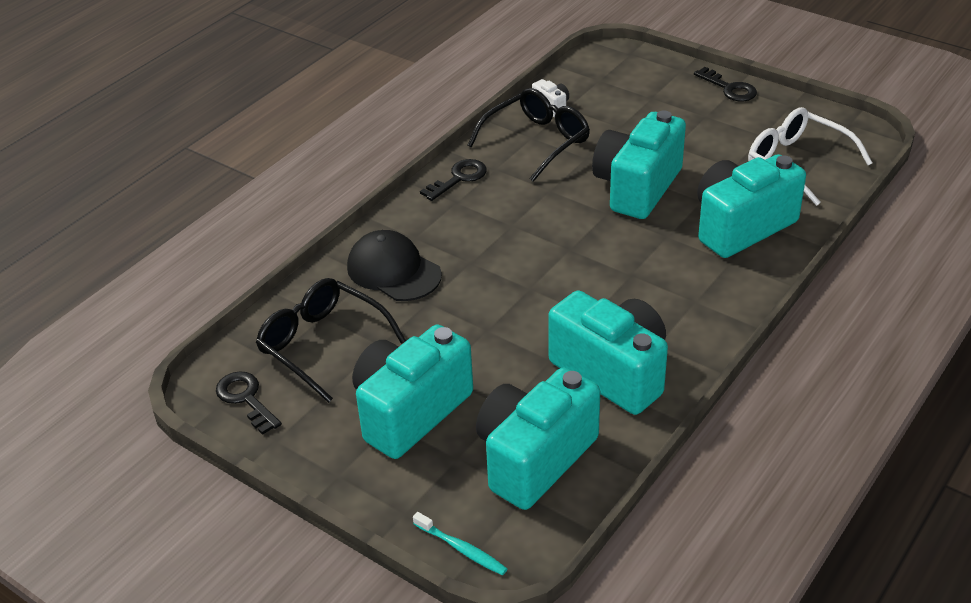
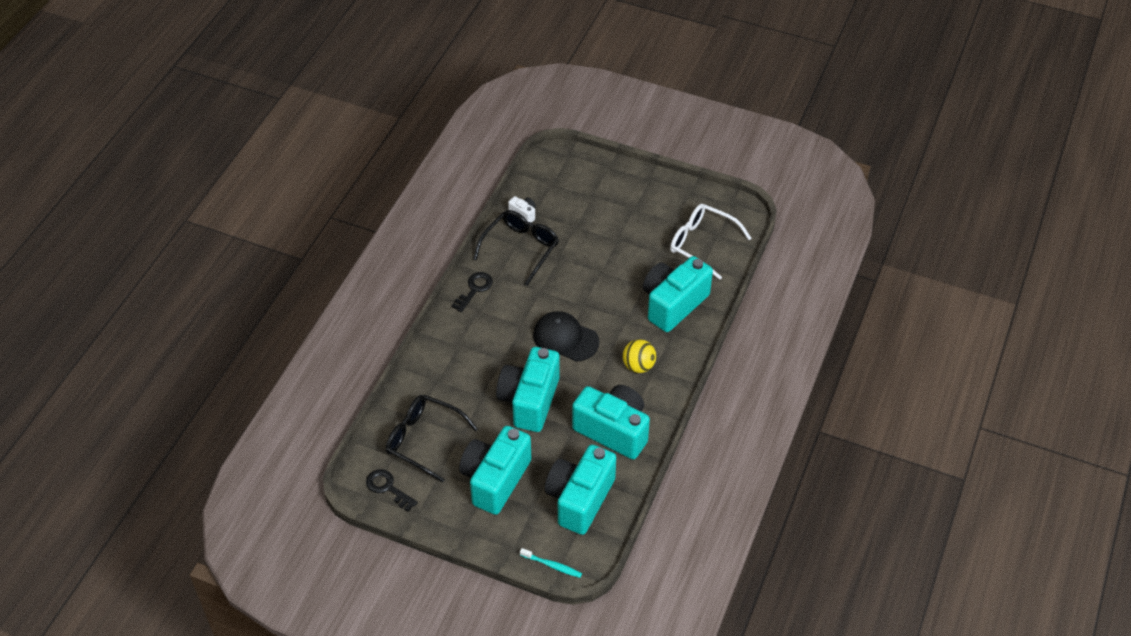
camera: 15 degrees left, 10 degrees up
black cap [347,230,442,301] -> black cap moved to [533,311,599,362]
turquoise camera [592,110,686,219] -> turquoise camera moved to [496,347,560,432]
black key [694,67,757,101] -> none
none -> yellow ball [623,339,656,373]

